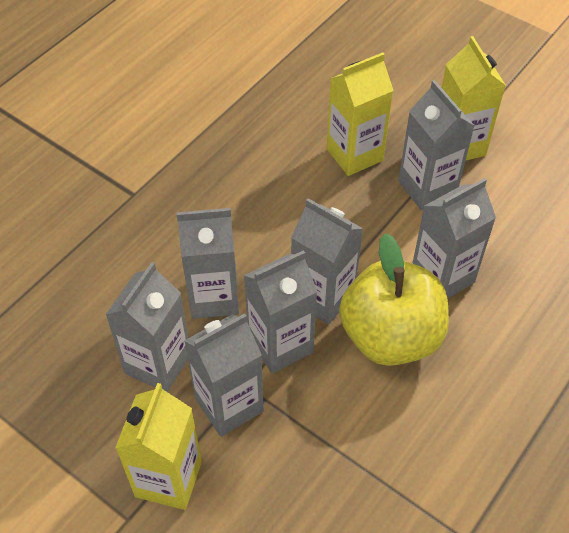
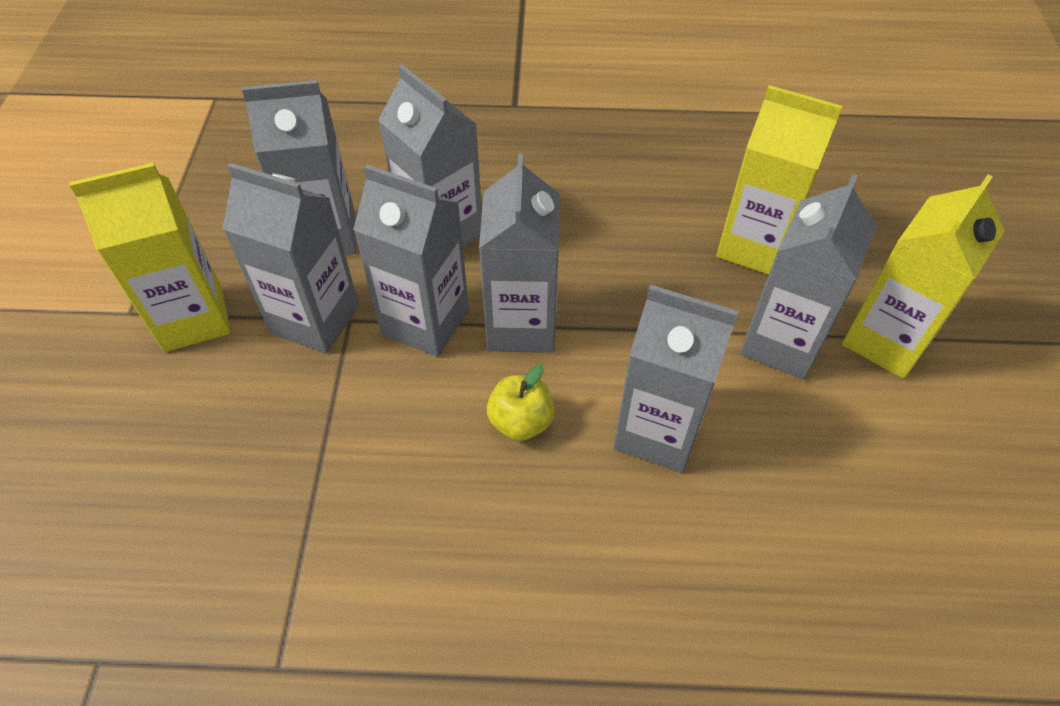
camera: 55 degrees right, 0 degrees up
yellow apple [339,233,449,366] -> yellow apple [487,364,555,441], size x0.43

